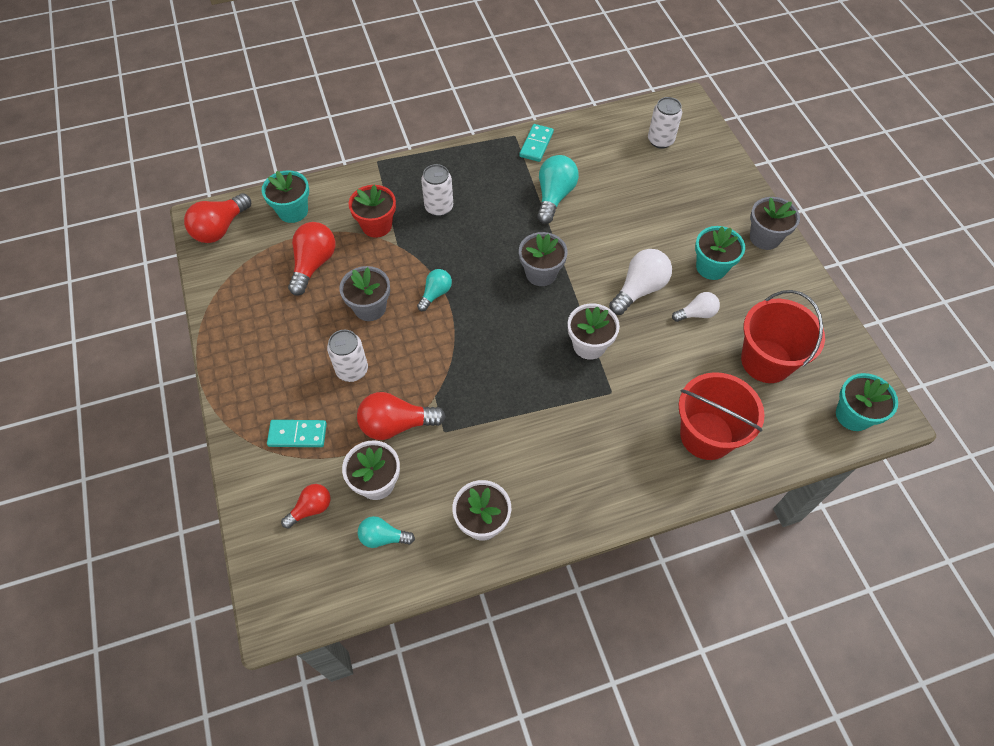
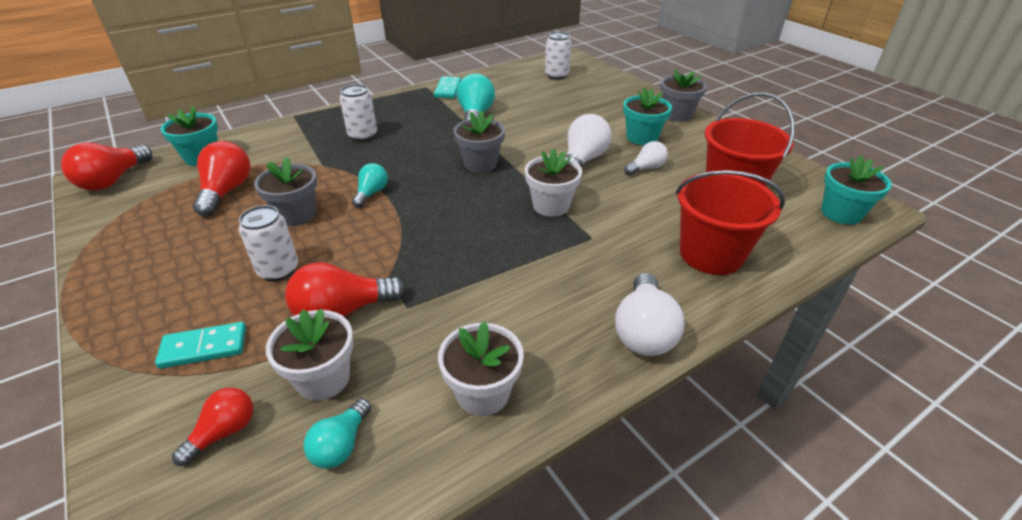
camera: 15 degrees left, 20 degrees down
red flower pot [349,185,396,238] -> none
turquoise light bulb [358,516,415,548] -> turquoise light bulb turned 60 degrees counterclockwise [304,398,371,469]
none -> white light bulb [615,273,684,356]

